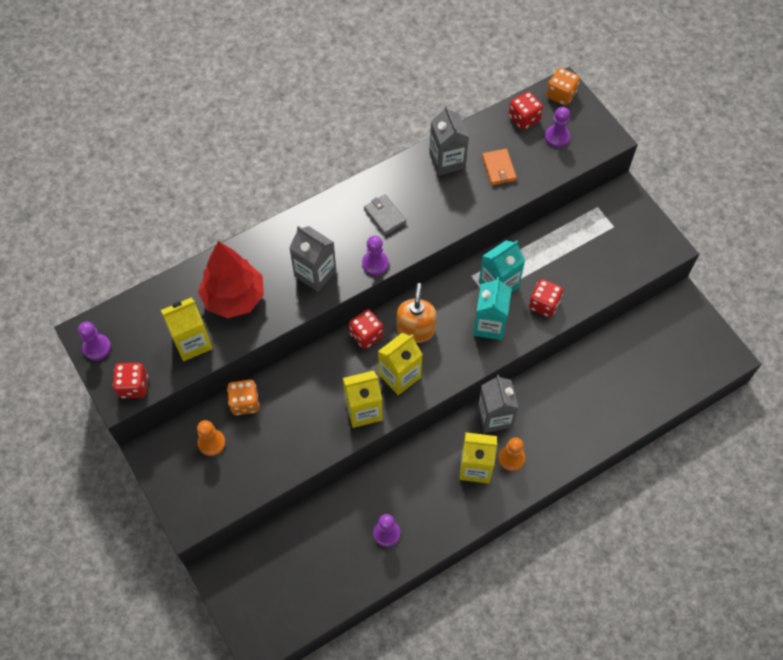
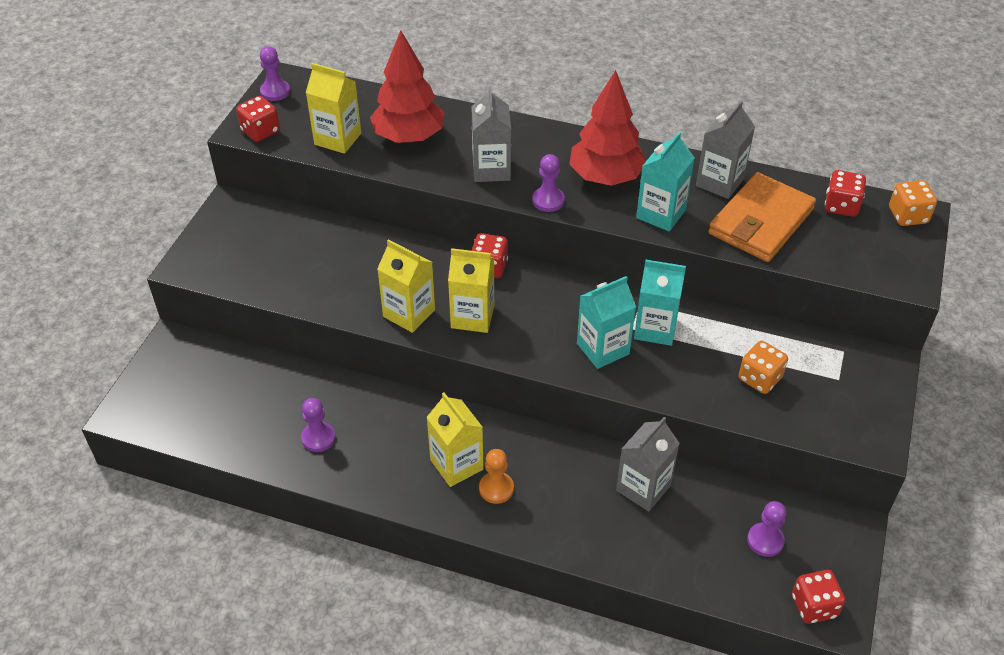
camera: 50 degrees right, 15 degrees down
orange pawn [197,420,225,456] -> none
orange dice [227,380,259,415] -> orange dice moved to [739,341,788,394]
grey wallet [364,195,406,235] -> red tree [569,70,646,186]
orange soap dispenser [397,283,437,343] -> none
grey carton [478,375,519,433] -> grey carton moved to [616,417,680,511]
orange wallet [482,149,517,185] -> orange wallet [708,172,816,262], size x2.03
red dice [529,279,563,317] -> red dice moved to [792,570,845,624]
purple pawn [545,107,570,148] -> purple pawn moved to [747,501,786,557]
none -> turquoise carton [636,132,695,232]

